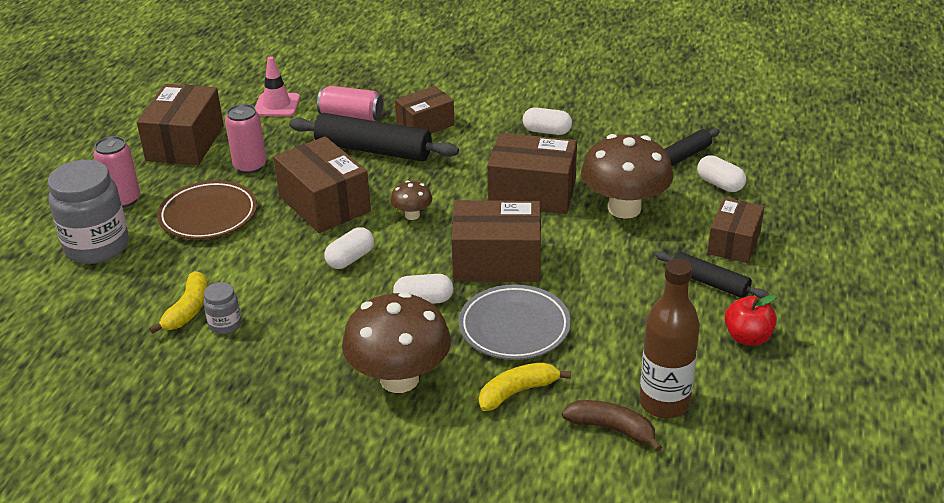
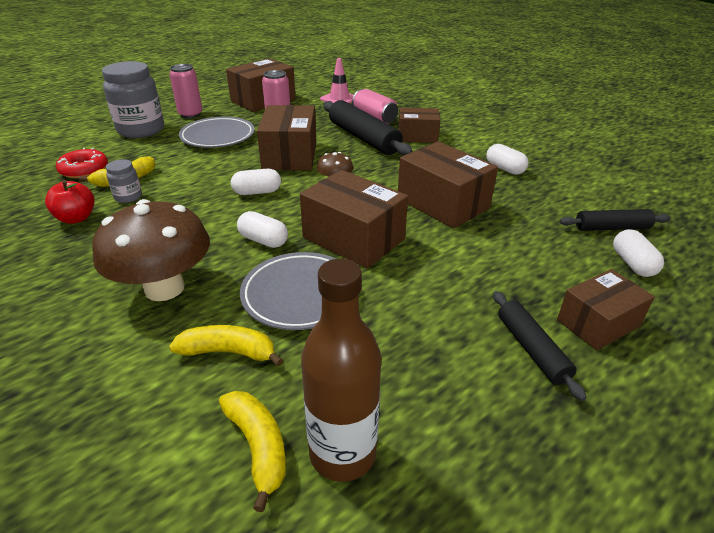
camera: 35 degrees right, 0 degrees up
brown plate [157,180,257,240] -> grey plate [179,117,255,148]
brown banana [562,400,662,452] -> yellow banana [219,391,286,512]
brown mushroom [581,134,673,219] -> none
red apple [724,294,777,345] -> red apple moved to [45,180,95,224]
none -> red donut [56,148,108,178]

